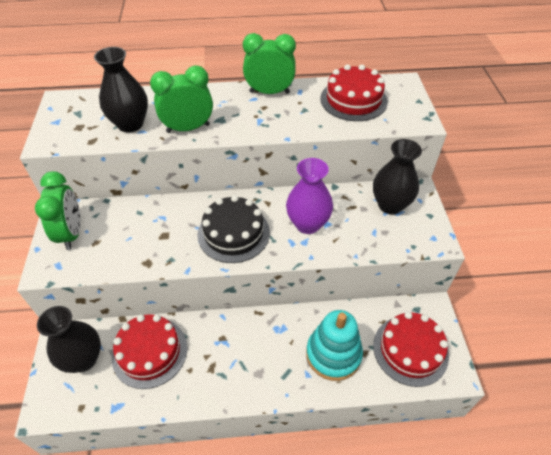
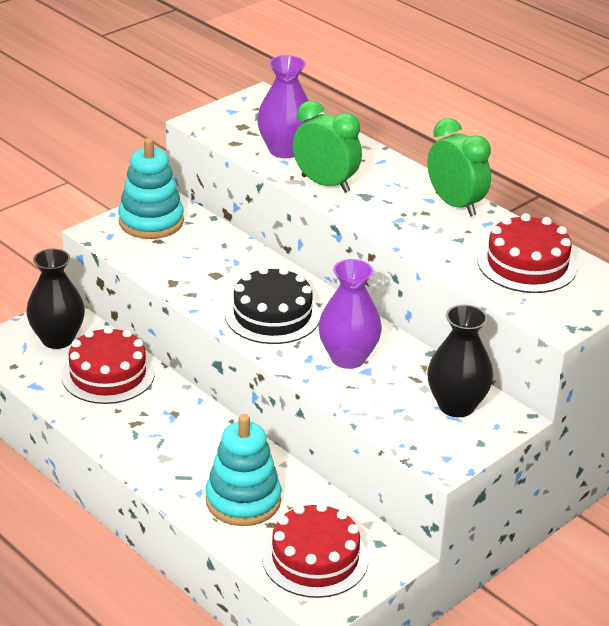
camera: 50 degrees right, 15 degrees down
green clock [35,171,81,250] -> turquoise stacking toy [118,138,184,239]
black vase [94,47,148,132] -> purple vase [257,55,309,158]

